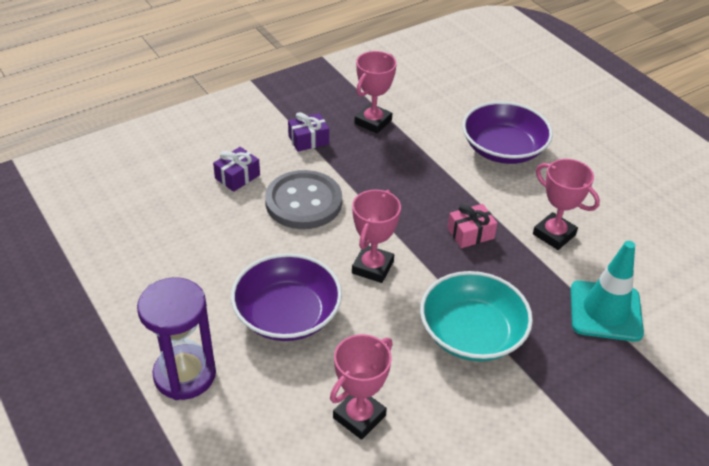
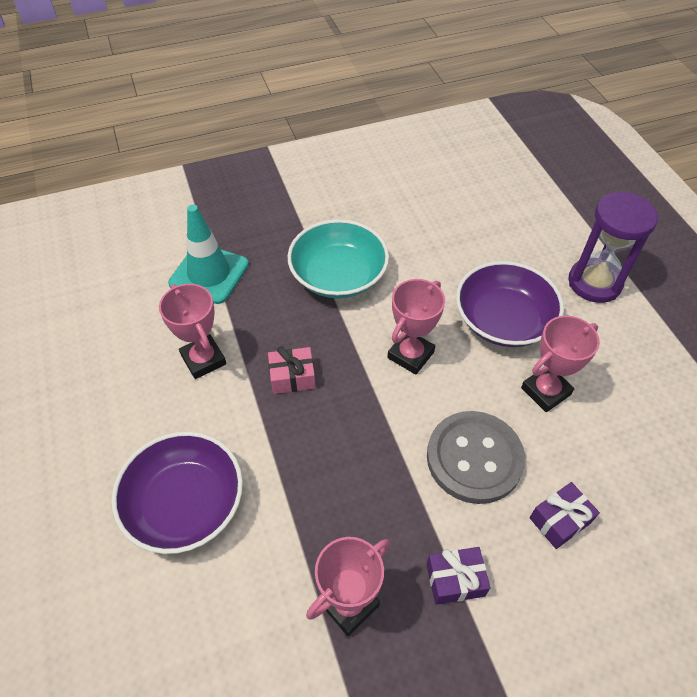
camera: 165 degrees left, 10 degrees up
pink trophy [330,334,393,440] -> pink trophy moved to [521,316,600,412]

